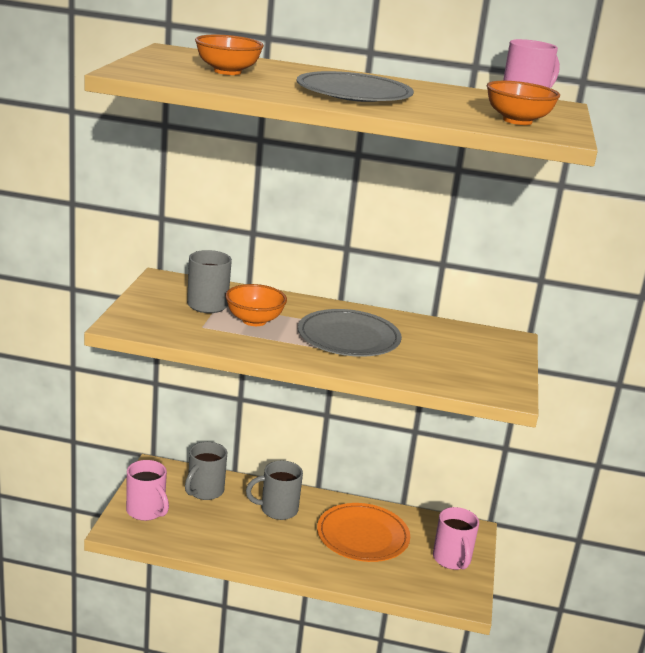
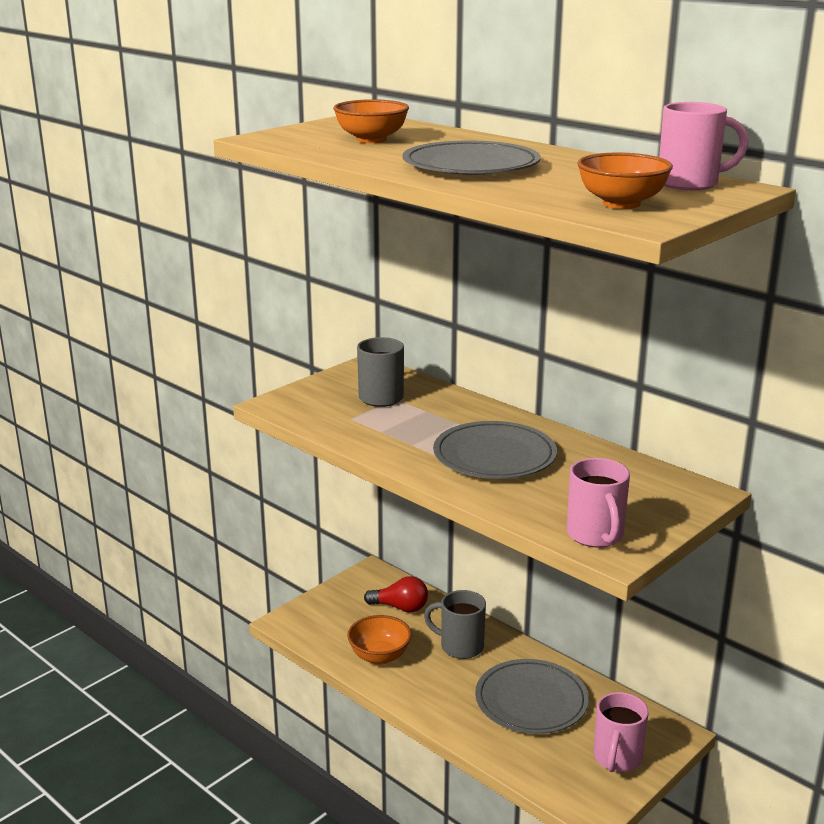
camera: 35 degrees right, 0 degrees up
pink mug [126,460,169,521] -> pink mug moved to [567,458,630,548]
grey mug [185,442,227,500] -> red light bulb [364,576,428,612]
orange bowl [225,284,287,326] -> orange bowl moved to [347,615,412,665]
orange plate [317,503,410,562] -> grey plate [475,659,589,734]

